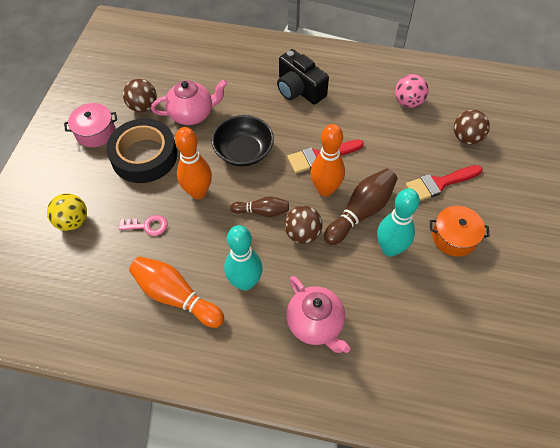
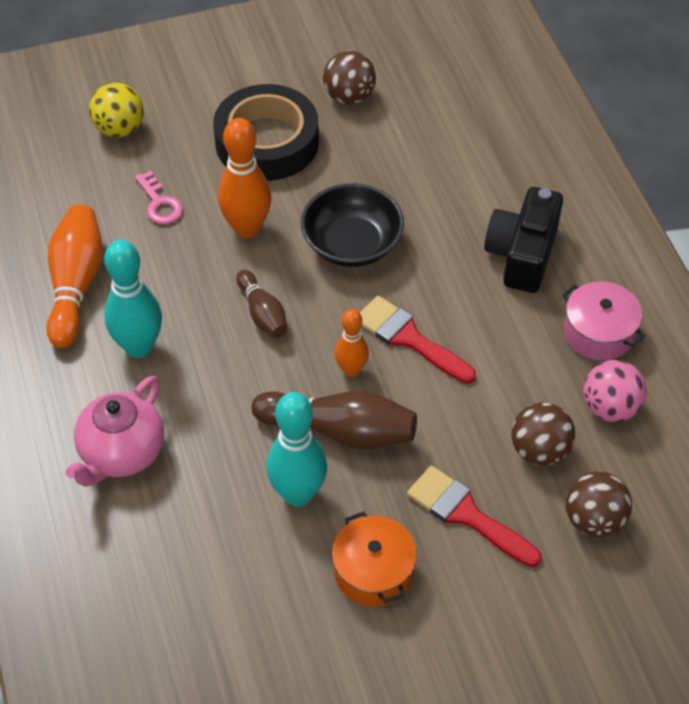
camera: 60 degrees right, 5 degrees down
pink pot [64,103,117,147] -> pink pot moved to [562,281,645,361]
pink teapot [151,79,228,125] -> none
brown ball [284,206,322,244] -> brown ball moved to [511,402,575,466]
orange bowling pin [311,124,345,196] -> orange bowling pin [335,309,369,377], size x0.60

